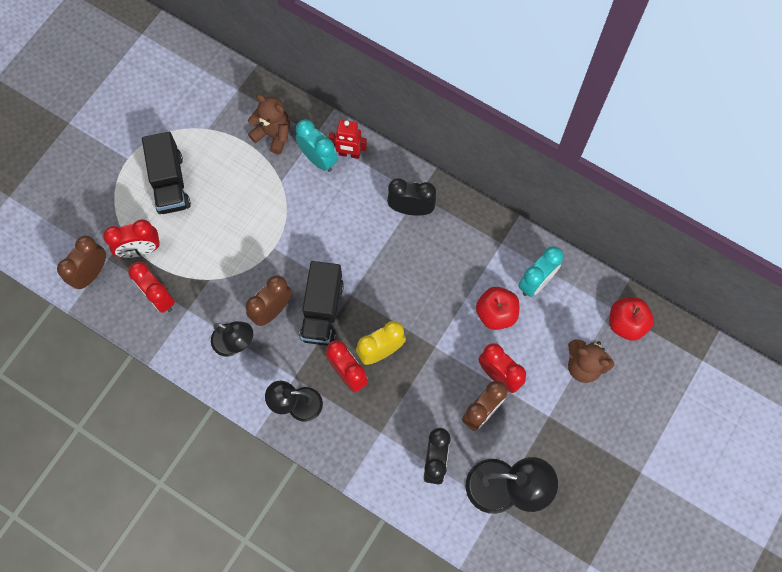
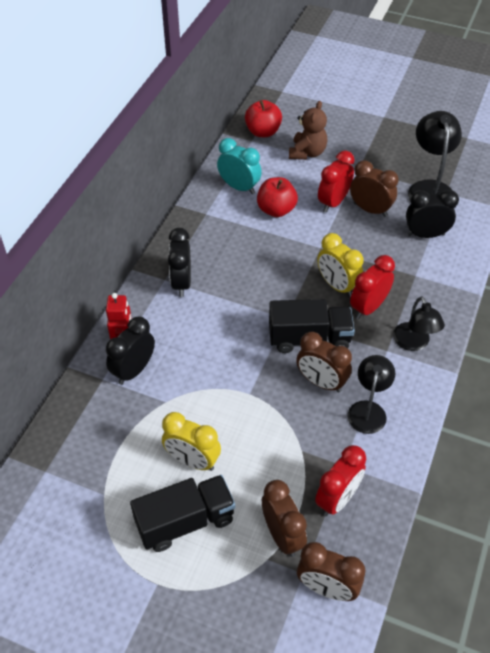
camera: 100 degrees left, 20 degrees down
red clock [103,219,160,258] -> brown clock [262,480,307,557]
brown teddy bear [248,94,290,154] -> none
turquoise clock [295,119,338,172] -> black clock [106,317,155,385]
none -> yellow clock [162,412,221,471]

